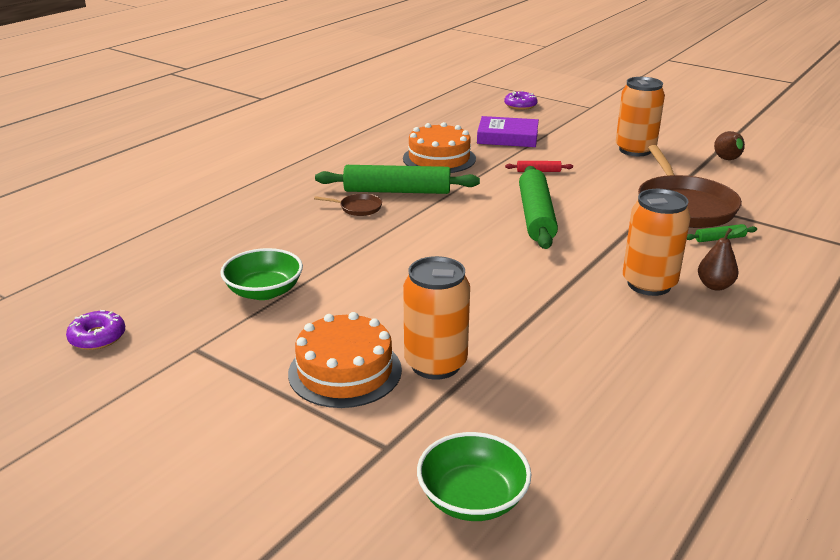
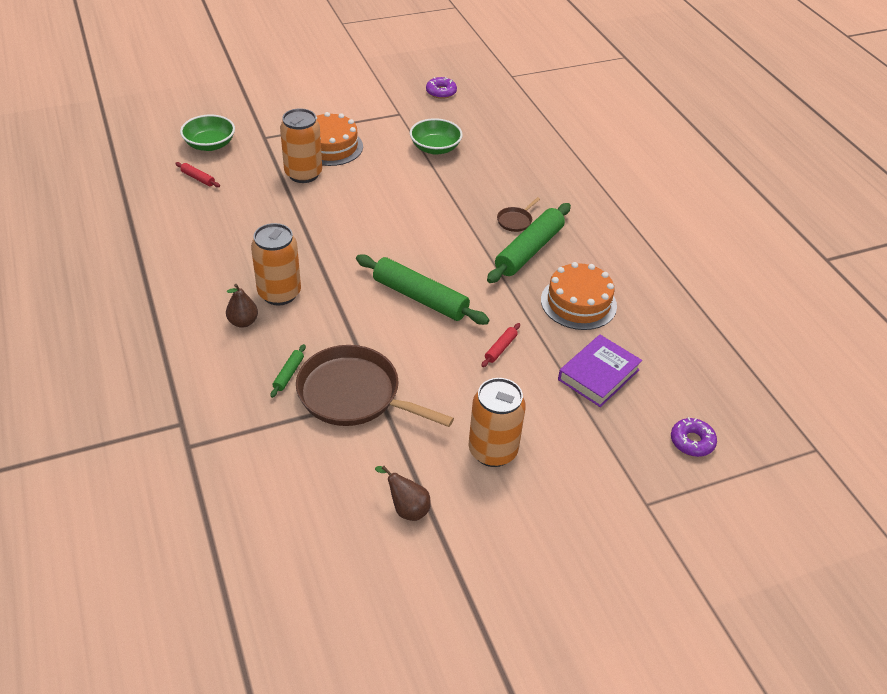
camera: 120 degrees right, 15 degrees up
none -> red rolling pin [175,162,220,187]

